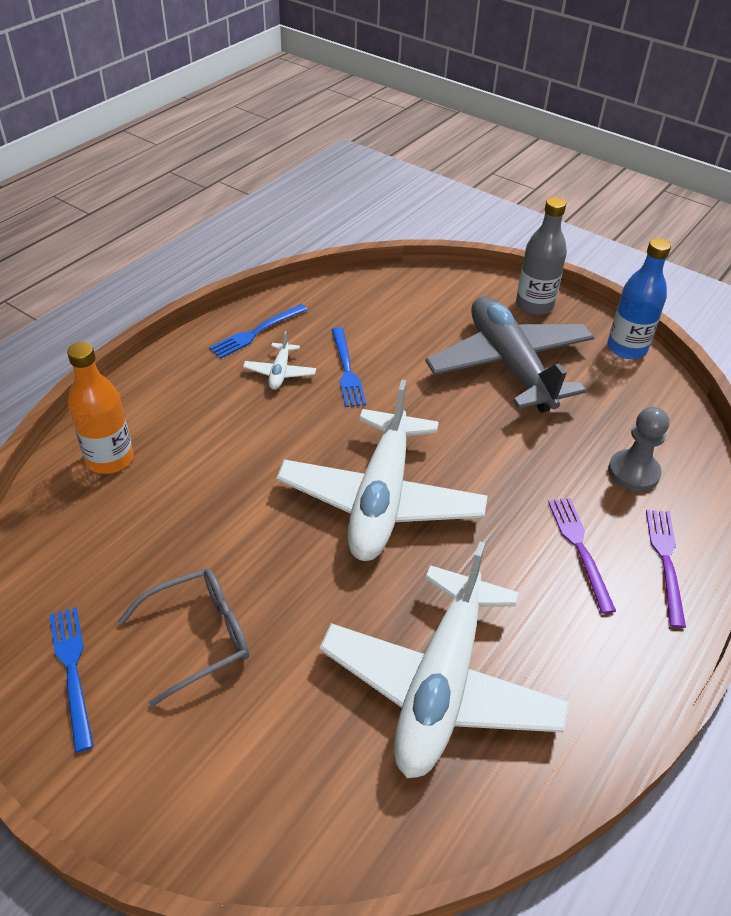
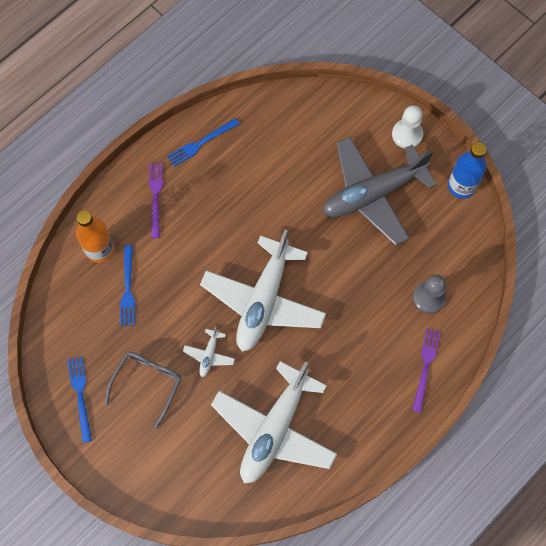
camera: 10 degrees right, 25 degrees up
grey glasses [118,568,249,707] -> grey glasses turned 45 degrees counterclockwise [105,352,182,428]
white plane [243,331,316,390] -> white plane moved to [183,326,235,377]
blue fork [332,327,366,407] -> blue fork moved to [120,245,135,326]
grey plane [425,296,594,412] -> grey plane turned 105 degrees counterclockwise [323,137,437,246]
grey bottle [516,197,567,315] -> white pawn [392,105,423,149]
purple fork [548,498,616,614] -> purple fork moved to [149,163,163,238]

